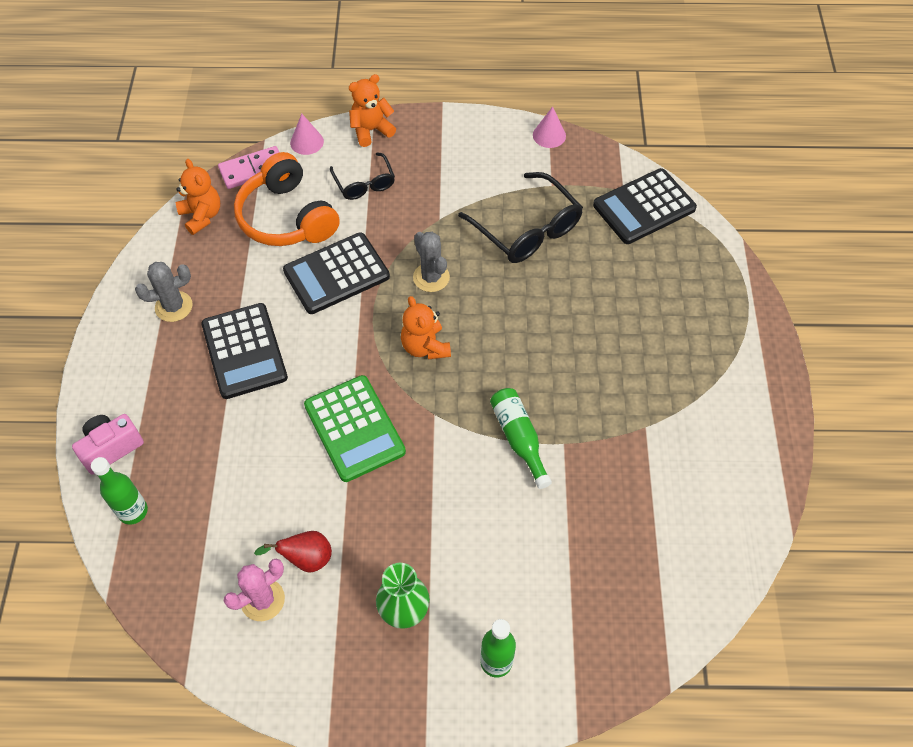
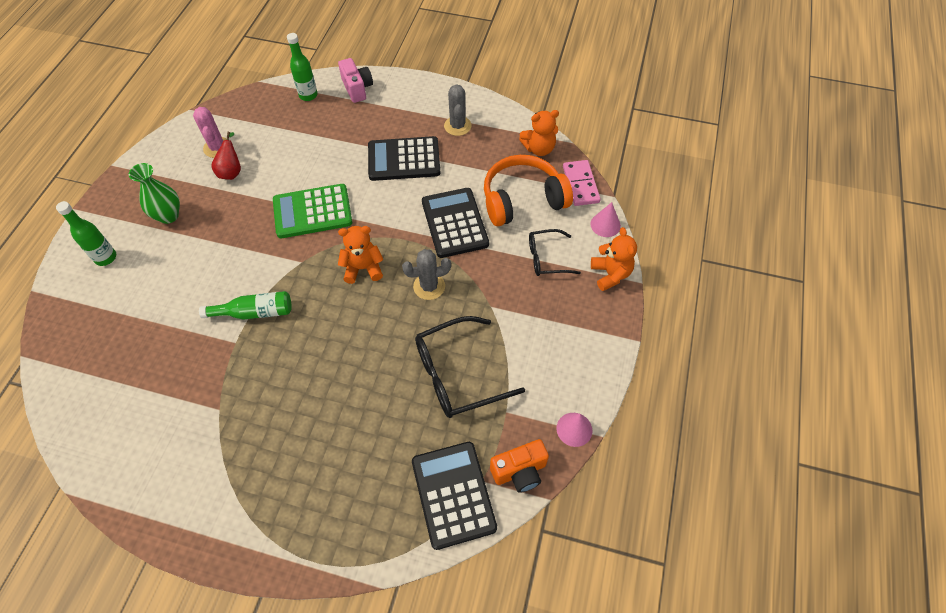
camera: 105 degrees right, 0 degrees up
none -> orange camera [490,439,549,493]

